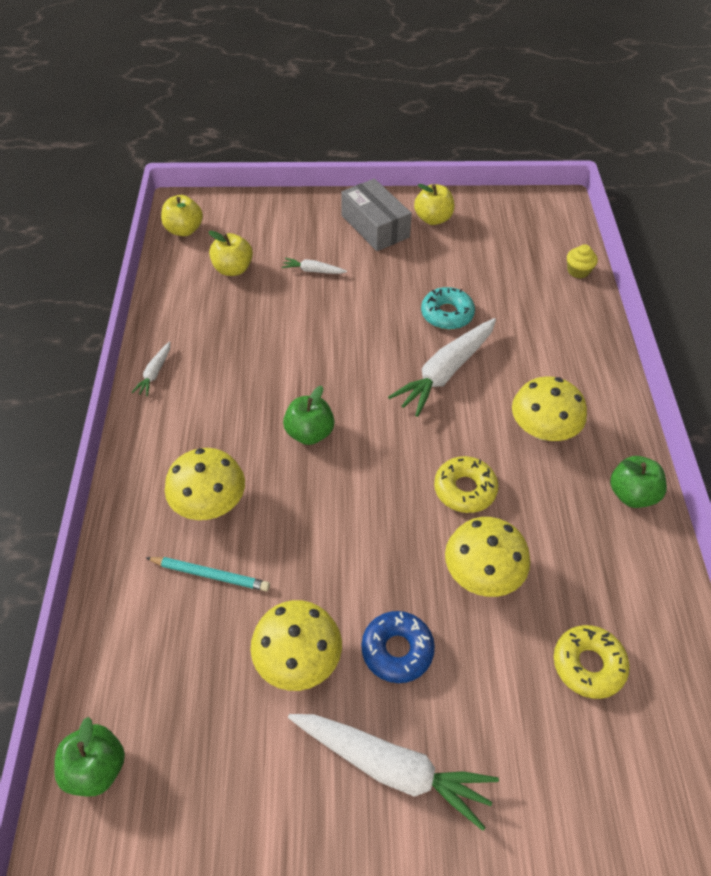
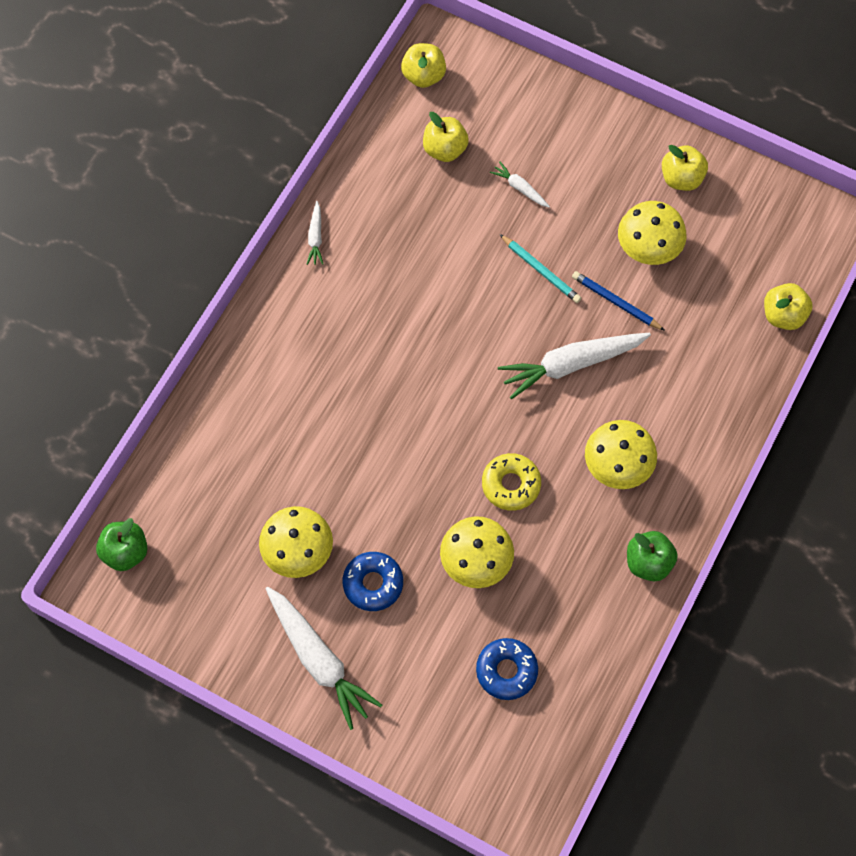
camera: 30 degrees right, 15 degrees up
white carrot [132,341,170,396] -> white carrot turned 45 degrees counterclockwise [307,201,323,265]
turquoise pencil [146,557,270,591] -> turquoise pencil moved to [500,234,581,303]
yellow mushroom [165,448,245,520] -> yellow mushroom moved to [618,201,687,265]
green apple [283,386,335,445] -> none
grey box [341,179,412,251] -> none
turquoise donut [421,287,475,330] -> blue pencil [572,271,665,331]
yellow donut [554,625,630,699] -> blue donut [476,638,538,700]
yellow cupcake [567,244,598,278] -> yellow apple [764,283,813,330]

